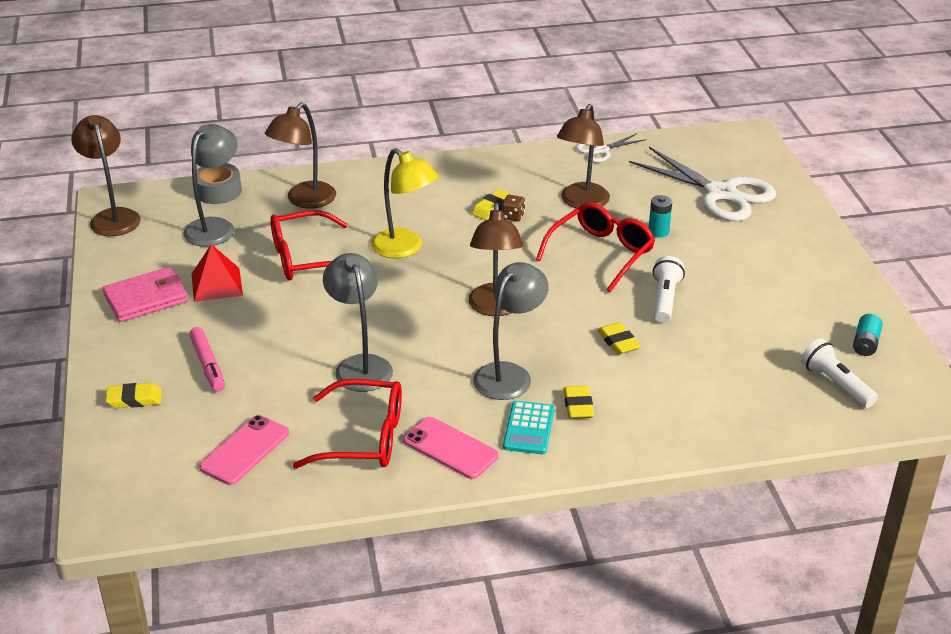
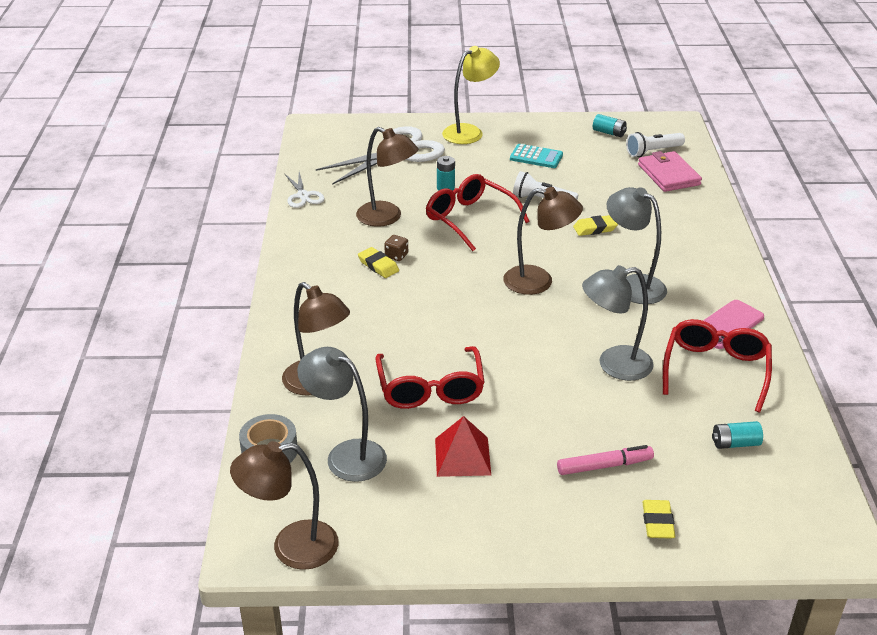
camera: 80 degrees left, 0 degrees up
pink wallet [102,267,188,322] -> pink wallet moved to [638,151,702,192]
pink phone [199,415,289,485] -> turquoise battery [712,421,763,449]
yellow lamp [371,148,438,258] -> yellow lamp moved to [442,46,500,144]
turquoise calculator [503,401,555,455] -> turquoise calculator moved to [510,144,563,168]
yellow eraser [563,386,594,419] -> none

